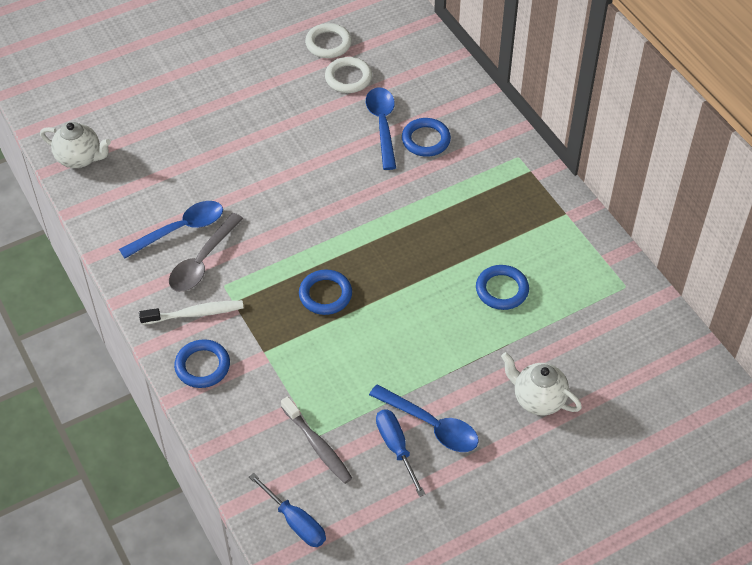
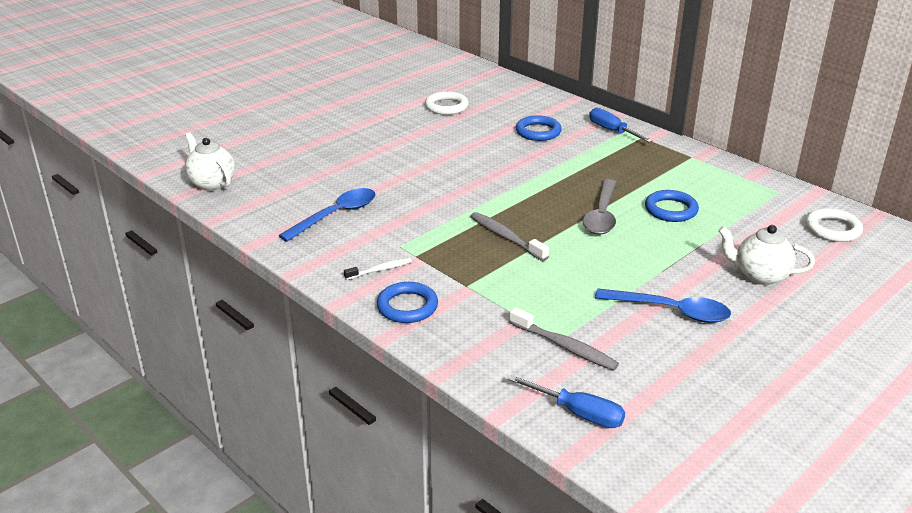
camera: 15 degrees left, 20 degrees down
white teapot [40,122,111,168] -> white teapot turned 135 degrees counterclockwise [185,132,235,191]
white toothbrush [139,300,244,325] -> white toothbrush [344,258,412,280], size x0.64
grey spoon [169,213,243,292] -> grey spoon moved to [583,179,617,235]
blue ring [299,269,352,315] -> grey toothbrush [470,212,549,261]
white ring [305,23,352,58] -> white ring moved to [806,208,863,242]
blue spoon [366,87,396,170] -> none
blue screwdriver [376,410,426,497] -> blue screwdriver moved to [589,108,653,143]

